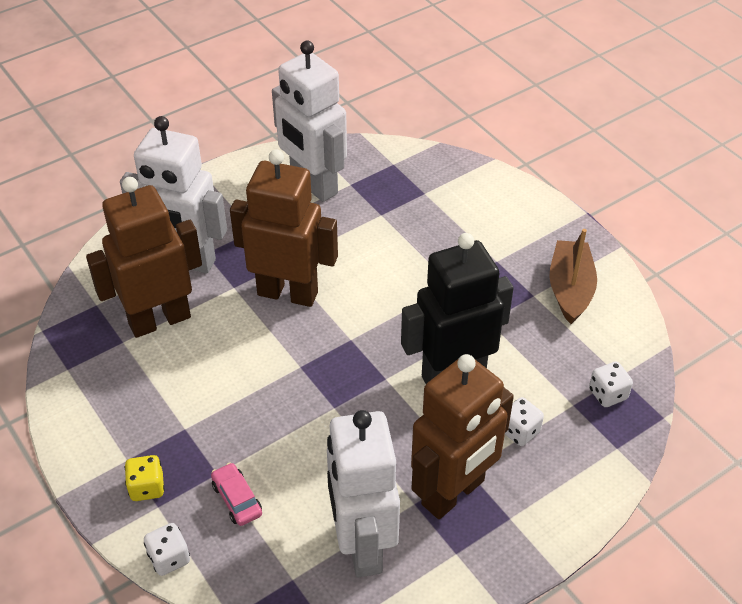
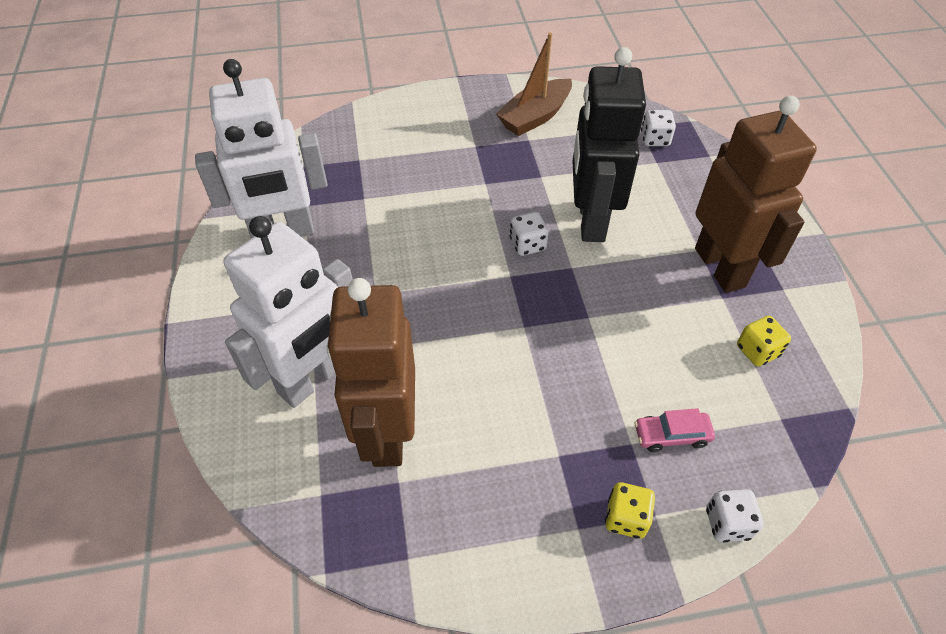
camera: 65 degrees left, 5 degrees up
brown robot [230,149,338,307] -> none
white robot [327,410,400,577] -> yellow dice [737,316,791,367]
white dice [505,397,544,446] -> white dice moved to [510,212,549,256]
brown boat [549,229,597,324] -> brown boat turned 75 degrees counterclockwise [496,33,572,136]

